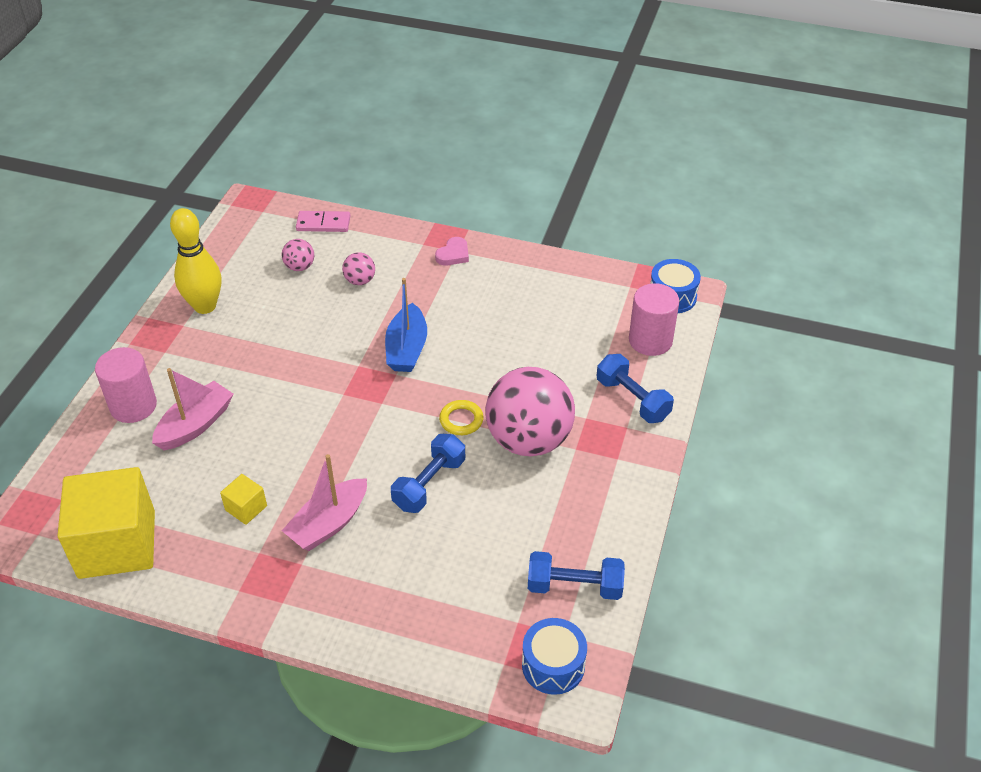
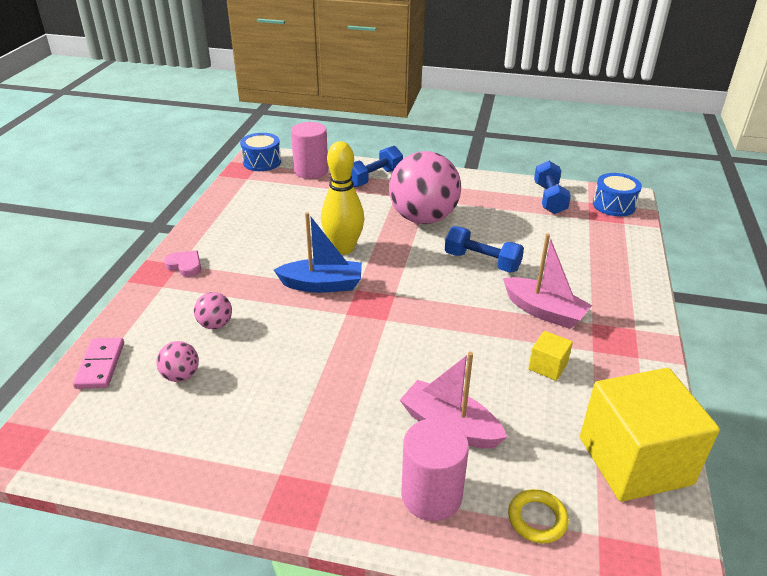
camera: 95 degrees left, 10 degrees down
yellow bowling pin [170,208,221,314] -> yellow bowling pin moved to [321,141,364,255]
yellow ring [439,400,484,435] -> yellow ring moved to [508,489,569,543]

